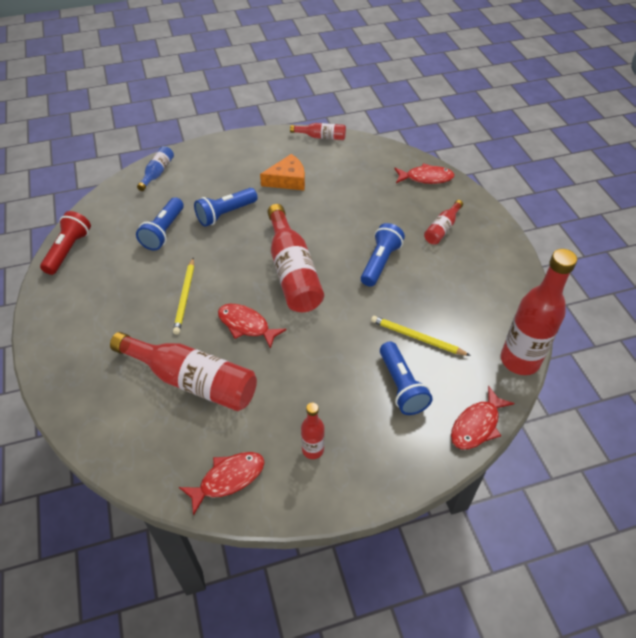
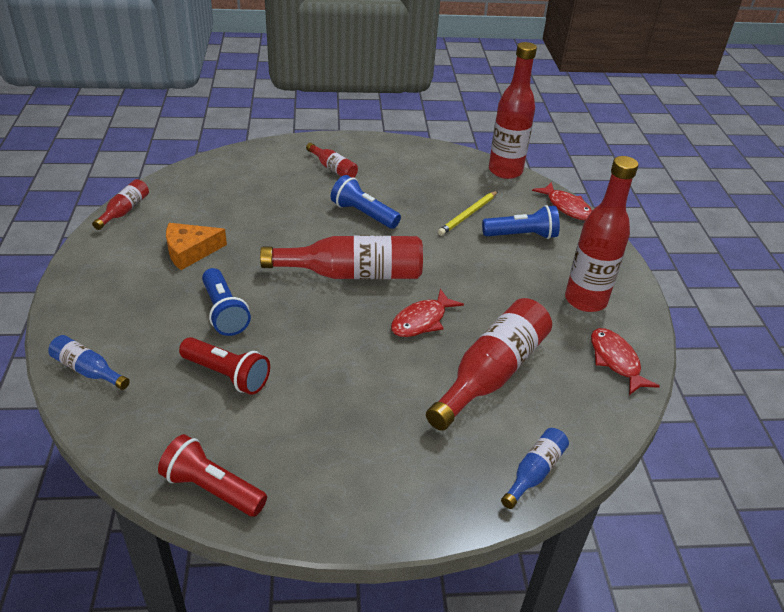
camera: 80 degrees left, 10 degrees down
blue flashlight [136,197,184,250] -> red flashlight [179,337,270,395]
yellow pencil [173,258,194,335] -> none
orange cheese [260,154,305,190] -> orange cheese turned 105 degrees counterclockwise [166,223,227,270]
red bottle [301,403,325,459] -> red bottle [565,156,638,312], size x1.99
red fish [395,163,454,184] -> none
none -> blue bottle [501,428,569,509]

